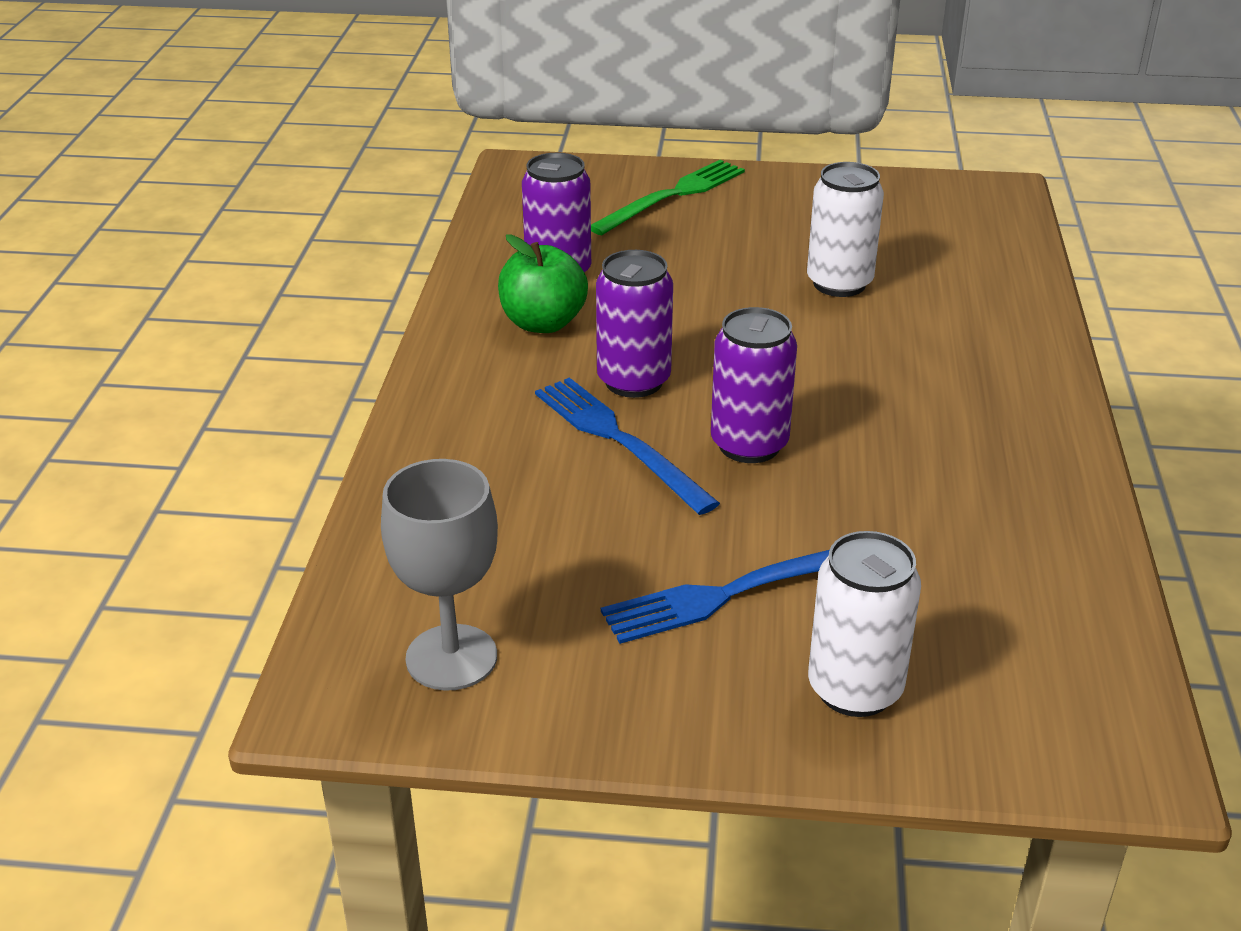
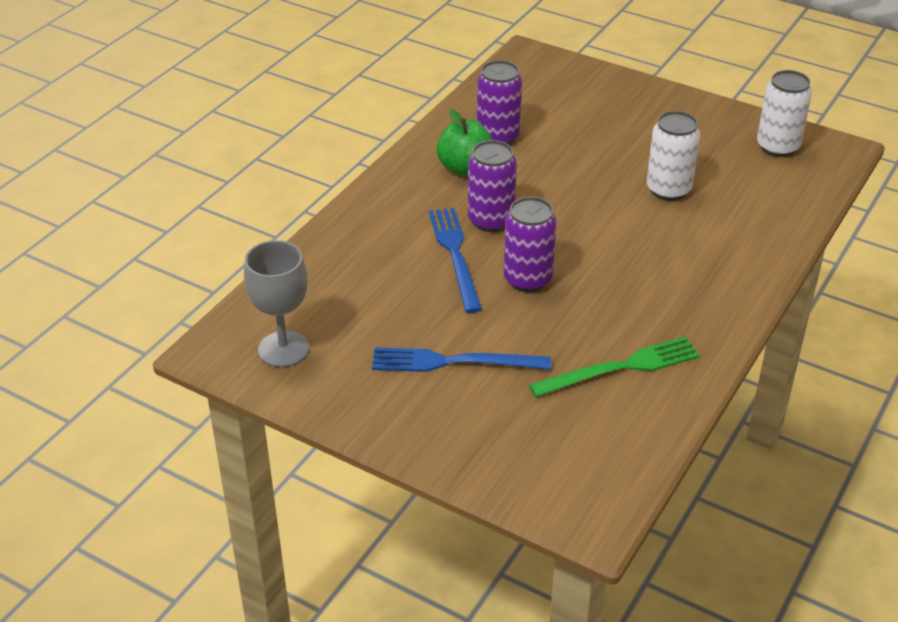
camera: 25 degrees right, 5 degrees up
green fork [591,160,745,235] -> green fork moved to [529,337,700,397]
white can [808,531,921,717] -> white can moved to [757,70,812,157]

